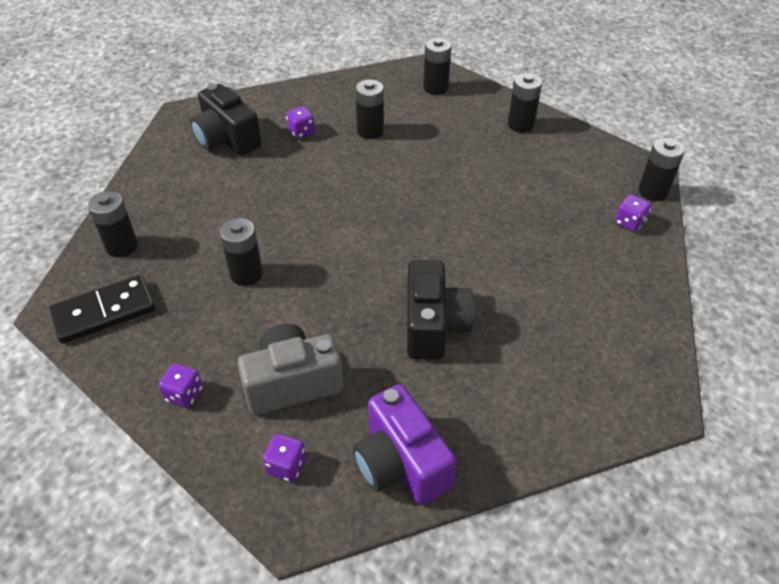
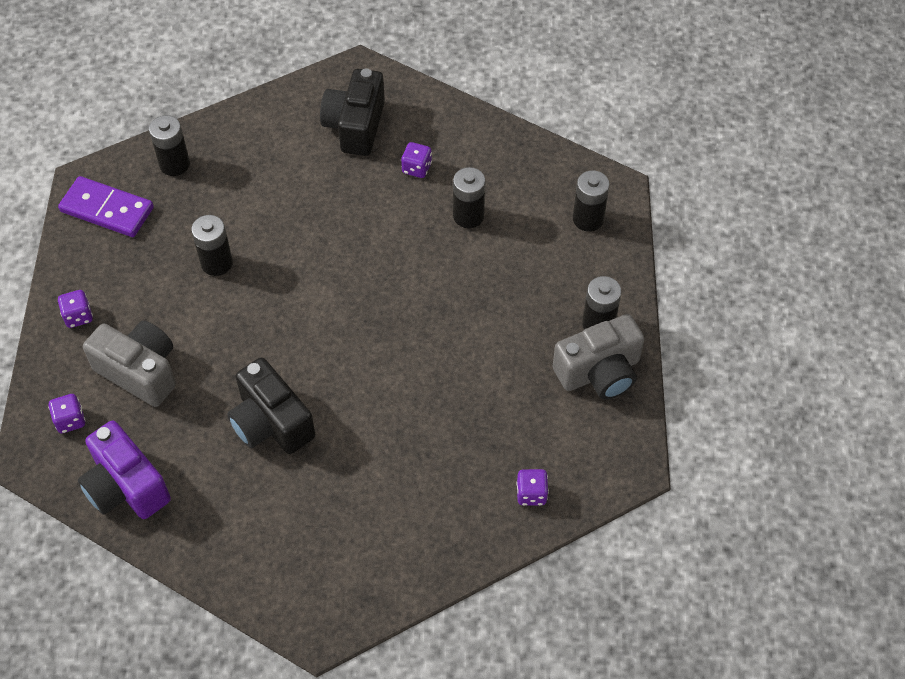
camera: 50 degrees right, 10 degrees up
black domino [49,275,156,343] -> purple domino [58,176,154,237]
purple camera [353,384,456,505] -> purple camera turned 60 degrees counterclockwise [78,421,171,519]
black camera [407,260,474,359] -> black camera turned 90 degrees clockwise [227,357,315,454]
black battery [639,138,685,201] -> none
none -> grey camera [553,314,645,400]

